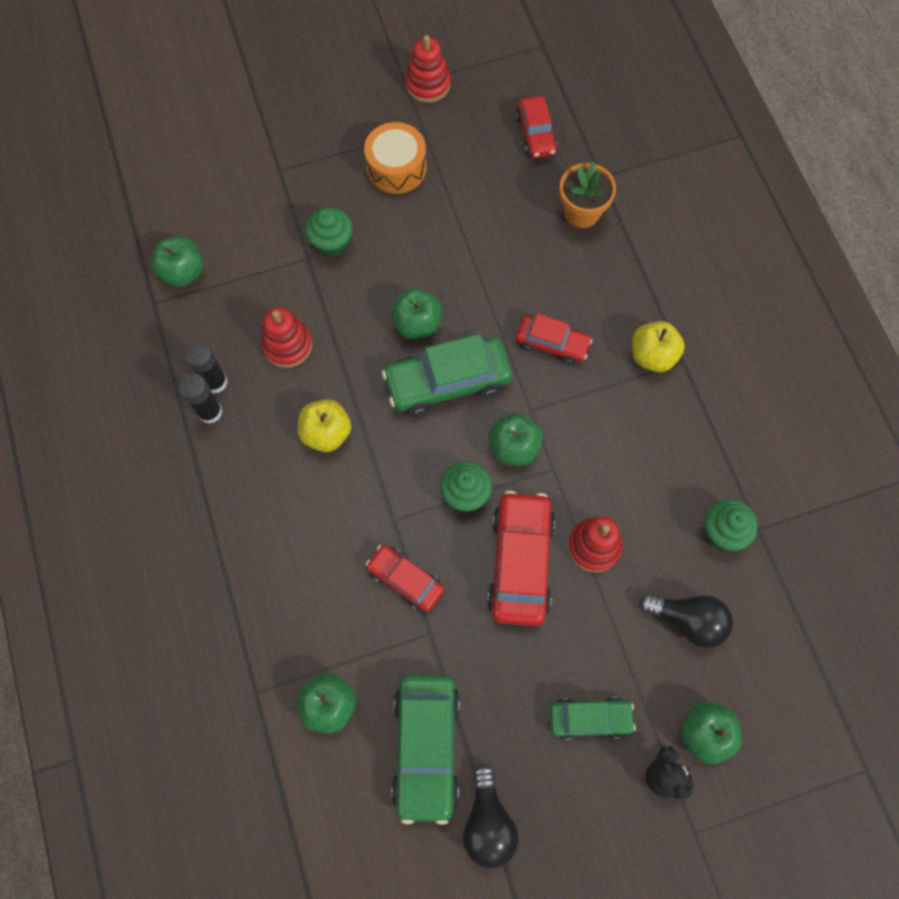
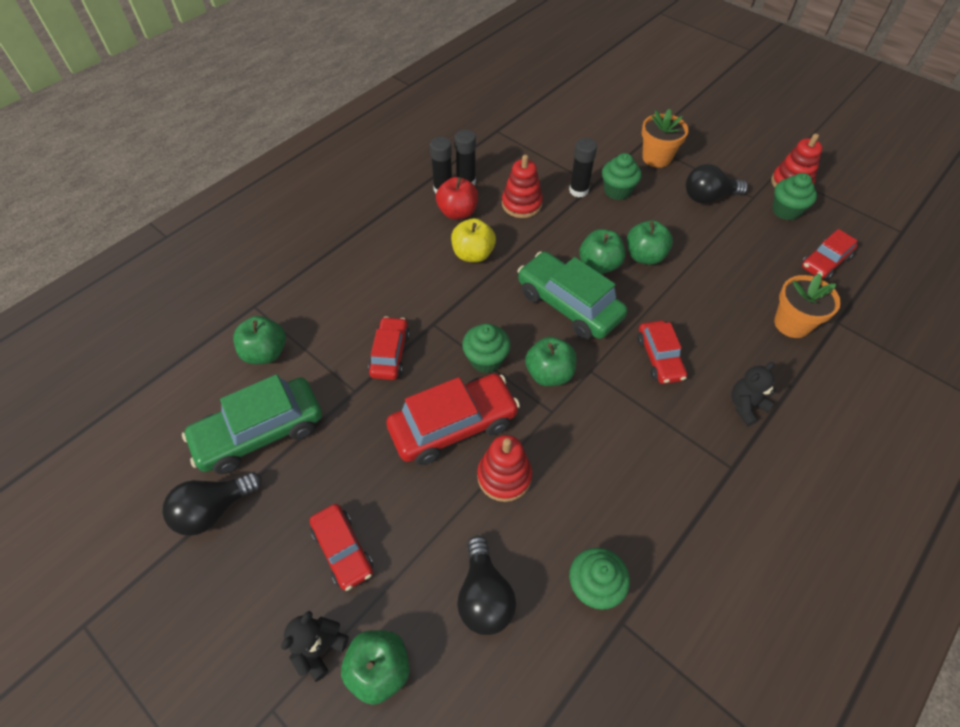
camera: 60 degrees right, 15 degrees down
green apple [151,237,203,287] -> green apple moved to [627,220,673,265]
orange drum [364,122,426,194] -> black light bulb [686,164,748,204]
green car [550,697,636,740] -> red car [310,504,373,591]
yellow apple [632,321,685,372] -> none
none -> red apple [436,177,478,220]
none -> black glue stick [569,138,597,197]
none -> orange flower pot [642,109,689,168]
none -> black teddy bear [731,362,776,426]
none -> green cupcake [772,173,817,220]

